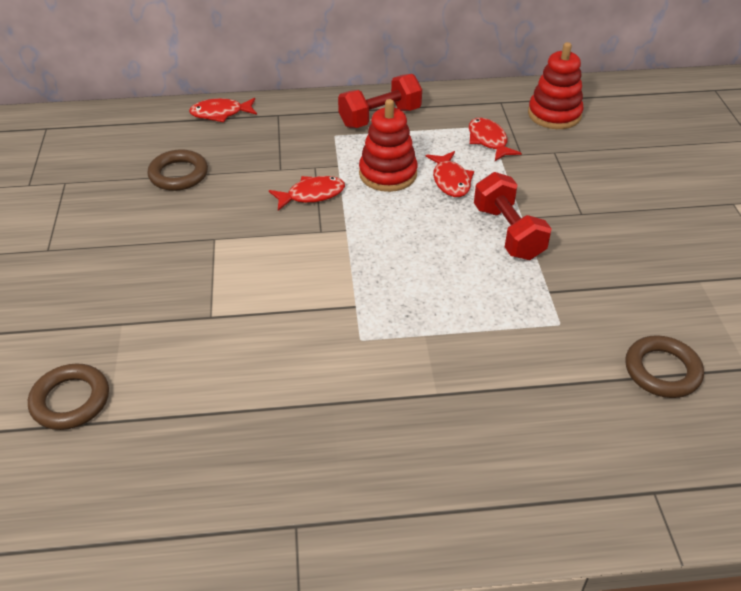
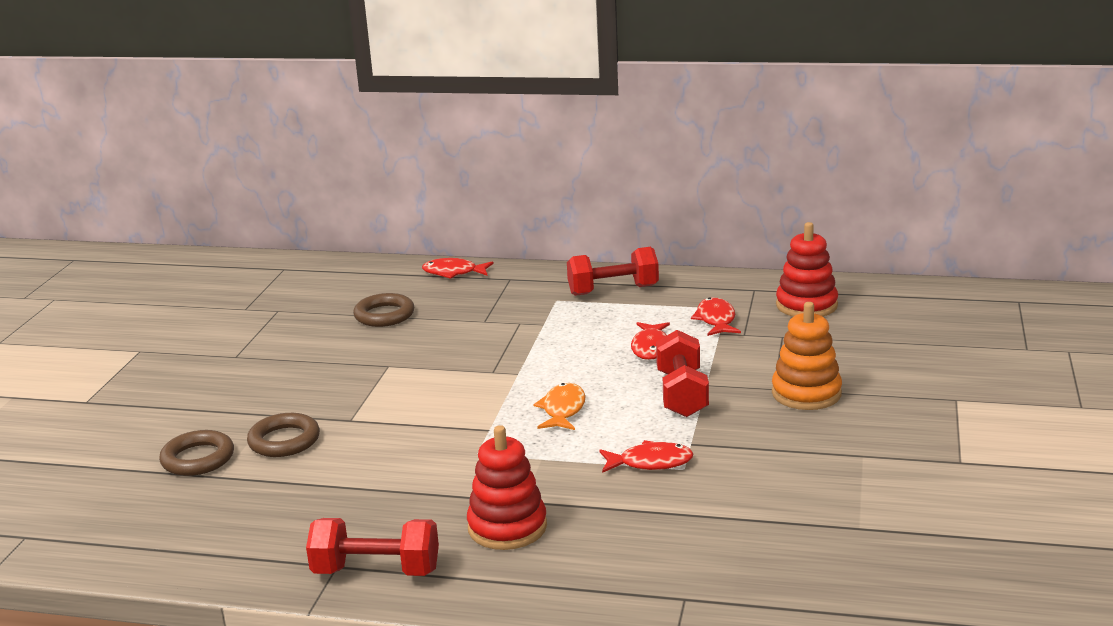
camera: 20 degrees right, 20 degrees down
red fish [269,176,345,211] -> red fish moved to [599,440,694,473]
red stacking toy [359,99,418,192] -> red stacking toy moved to [467,425,547,550]
brown ring [625,335,704,398] -> brown ring moved to [247,413,320,457]
none -> red dumbbell [306,518,439,576]
none -> orange fish [533,383,585,430]
none -> orange stacking toy [772,302,842,410]

